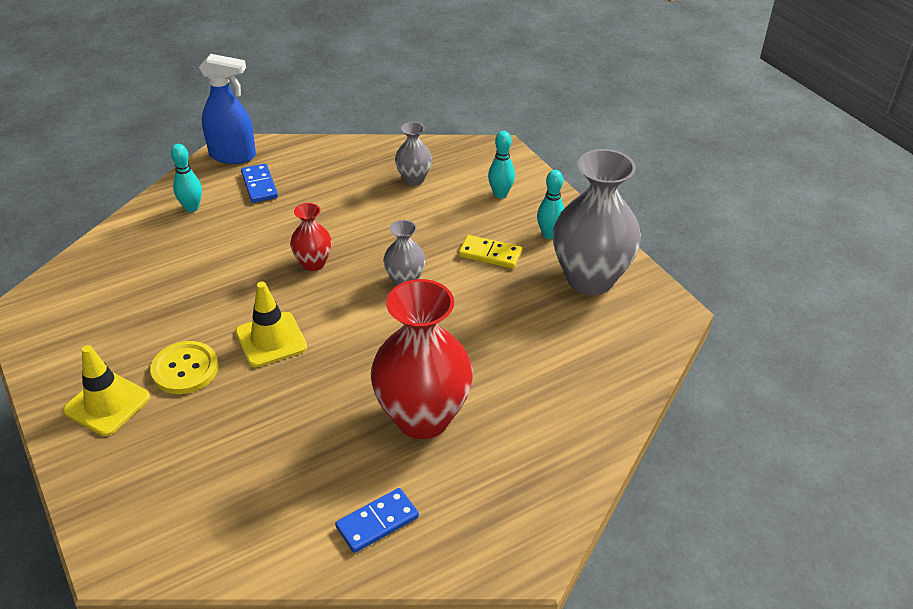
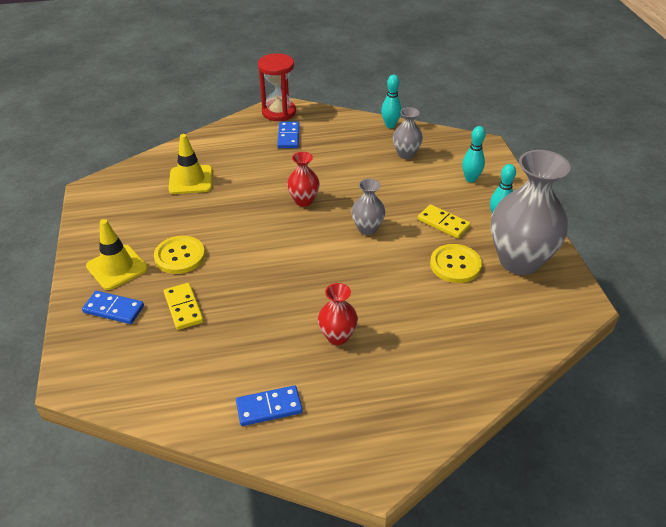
camera: 20 degrees right, 0 degrees up
turquoise bowling pin [171,144,202,212] -> turquoise bowling pin moved to [381,75,401,128]
blue spray bottle [199,54,256,164] -> red hourglass [258,53,296,121]
yellow traffic cone [235,282,307,367] -> yellow traffic cone moved to [169,134,212,194]
red vase [371,279,473,439] -> red vase [318,283,358,345], size x0.49
none -> blue domino [82,291,144,324]
none -> yellow domino [164,283,204,330]
none -> yellow button [430,244,482,283]

